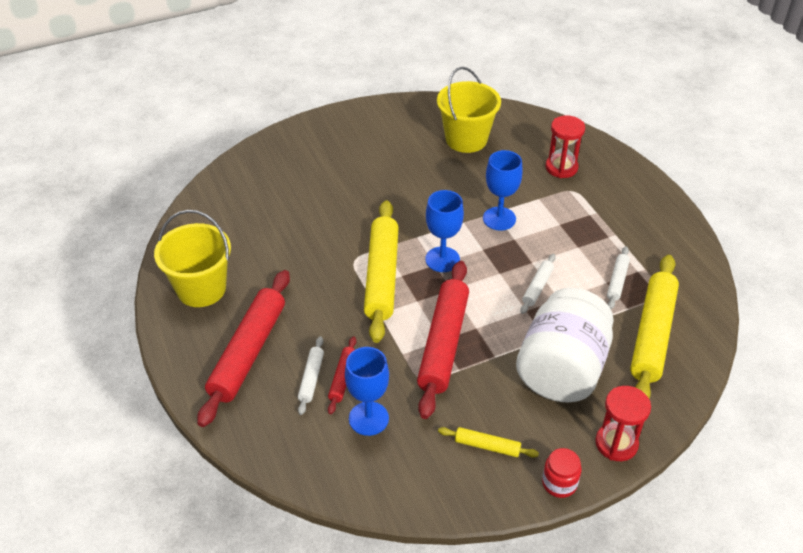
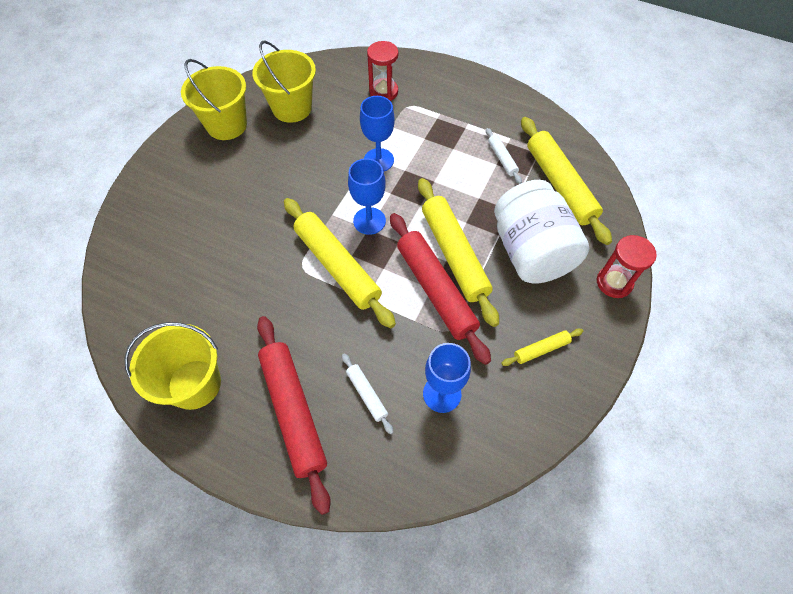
camera: 40 degrees left, 15 degrees up
red rolling pin [328,337,356,414] -> none
white rolling pin [520,253,556,314] -> none
red jar [542,448,582,498] -> none
none -> yellow bucket [181,59,247,140]
none -> yellow rolling pin [418,178,499,327]

